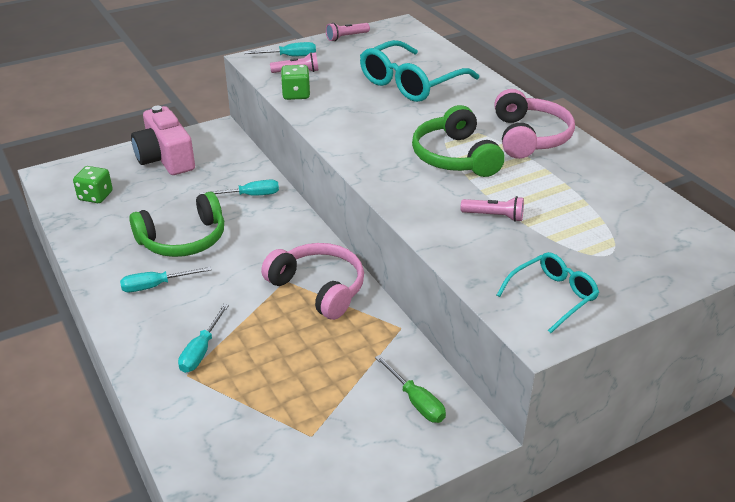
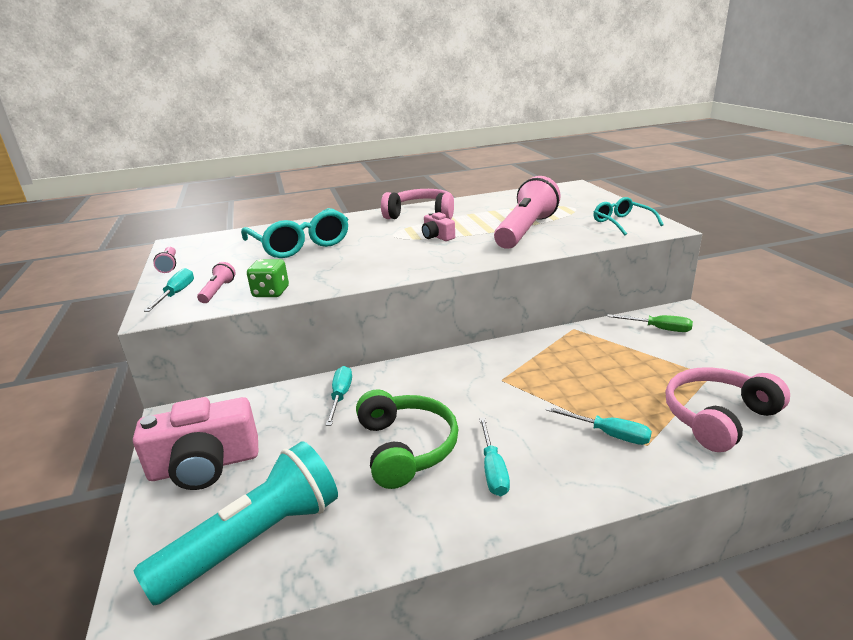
camera: 75 degrees left, 10 degrees down
green dice [73,166,113,203] -> turquoise flashlight [134,441,338,606]
pink headphones [261,243,364,320] -> pink headphones moved to [666,367,790,452]
green screwdriver [375,355,446,423] -> green screwdriver turned 45 degrees clockwise [607,314,693,332]
green headphones [412,105,505,177] -> pink camera [422,212,455,241]
pink flashlight [461,196,524,222] -> pink flashlight [494,176,561,249], size x2.32

